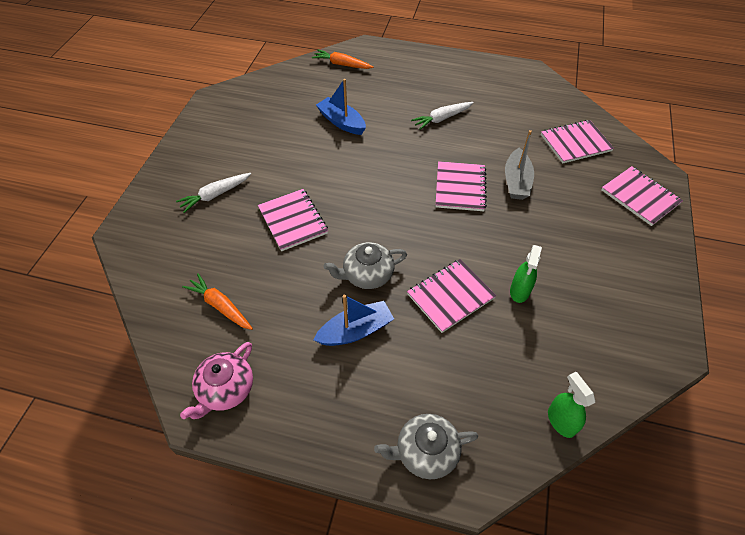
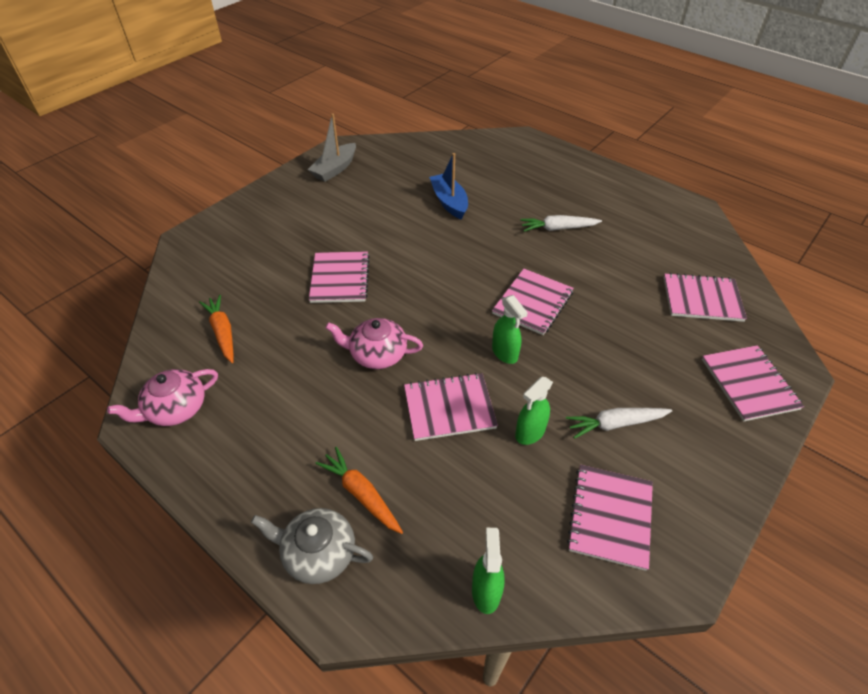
camera: 25 degrees right, 5 degrees down
white carrot [176,173,251,213] -> white carrot moved to [566,408,672,439]
orange carrot [312,50,374,69] -> orange carrot moved to [315,447,403,534]
blue boat [313,295,394,346] -> none
grey teapot [323,242,407,289] -> pink teapot [325,318,423,369]
grey boat [505,130,534,200] -> grey boat moved to [308,114,356,182]
none -> green spray bottle [492,295,528,364]
none -> pink notebook [567,465,653,571]

